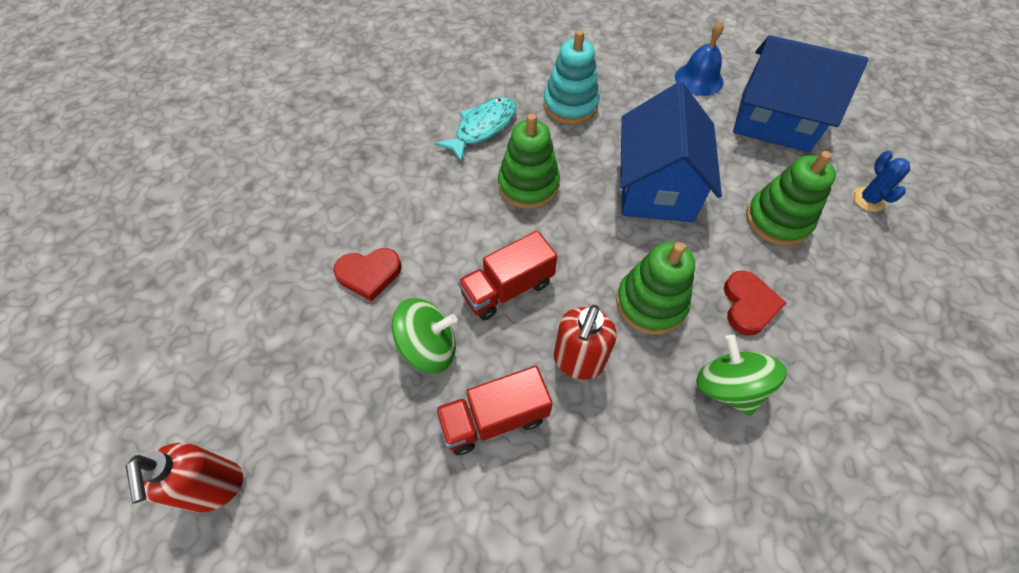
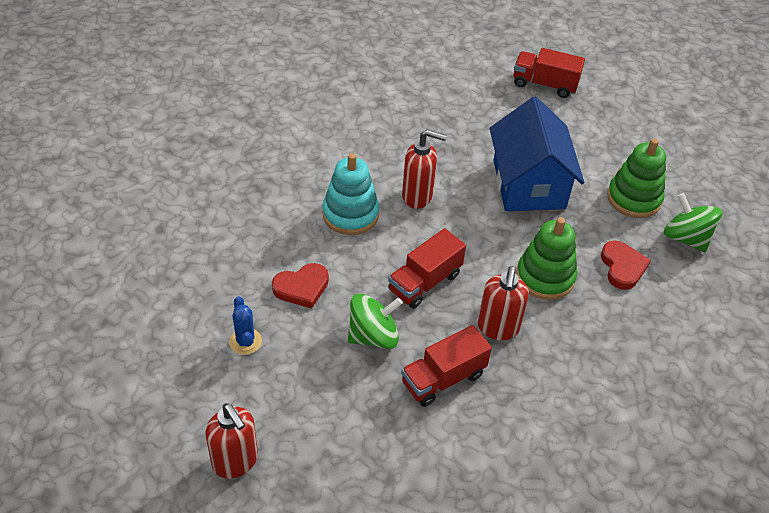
camera: 15 degrees left, 10 degrees down
turquoise fish [434,97,516,162] -> none
green stacking toy [498,114,560,209] -> red soap dispenser [402,129,447,209]
turquoise stacking toy [543,30,600,124] -> turquoise stacking toy moved to [322,153,379,235]
blue bell [675,20,724,96] -> red truck [513,48,585,98]
green spinning top [696,335,787,416] -> green spinning top moved to [664,193,722,252]
blue house [733,35,868,153] -> none
blue cactus [852,151,910,212] -> blue cactus moved to [229,296,262,355]

